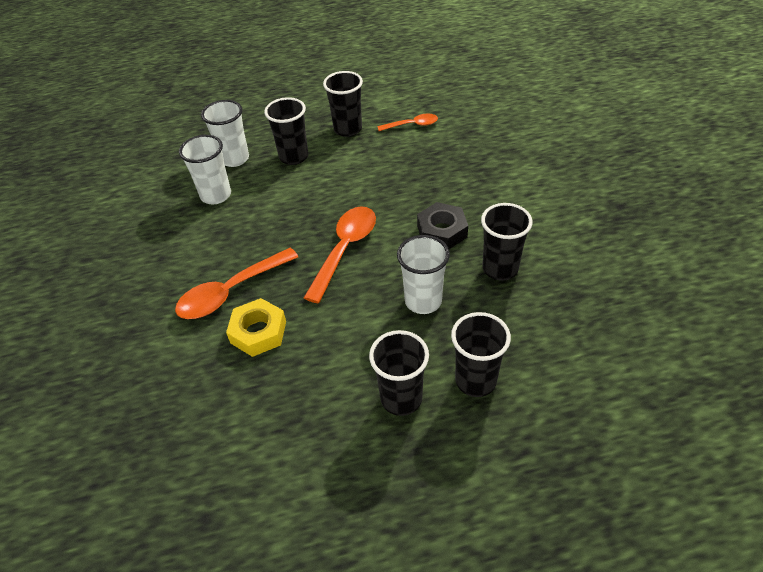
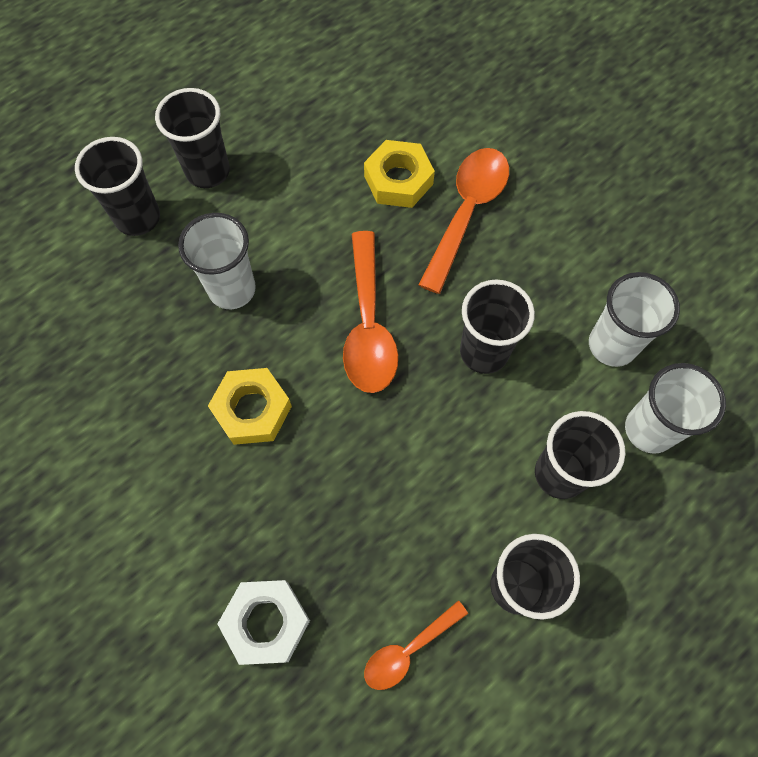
camera: 150 degrees right, 20 degrees up
black nut [417,202,468,249] -> yellow nut [208,368,292,445]
black cup [481,203,533,281] -> black cup moved to [460,279,535,374]
none -> white nut [218,580,310,665]

